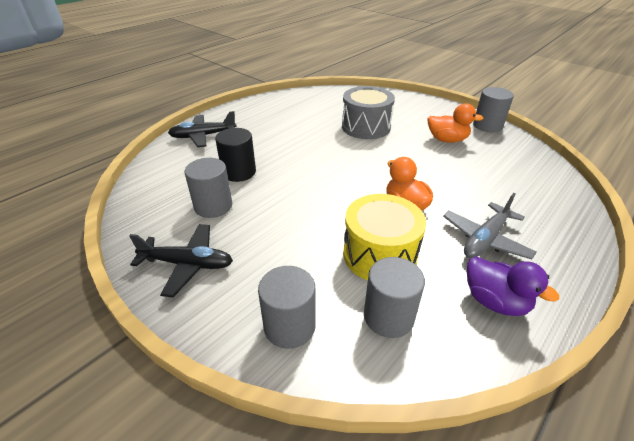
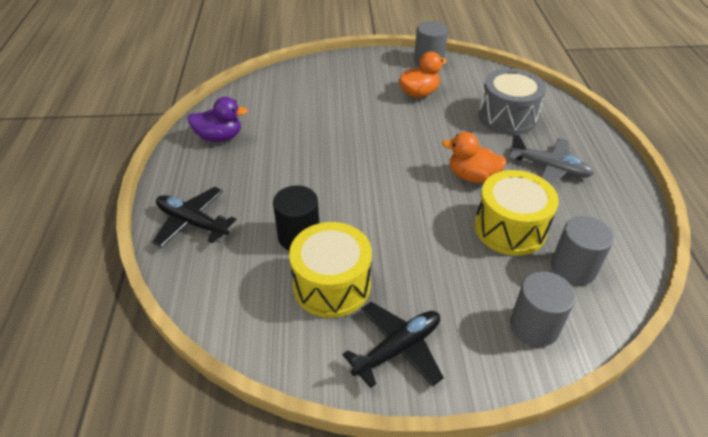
camera: 45 degrees left, 5 degrees up
black plane [168,111,237,147] -> black plane turned 90 degrees clockwise [153,187,237,248]
grey cylinder [185,158,232,218] -> yellow drum [289,222,372,318]
grey drum [342,86,395,139] -> grey drum moved to [479,68,546,135]
grey plane [443,193,537,259] -> grey plane turned 60 degrees counterclockwise [508,133,594,185]
purple duck [467,257,559,316] -> purple duck moved to [188,97,248,142]

